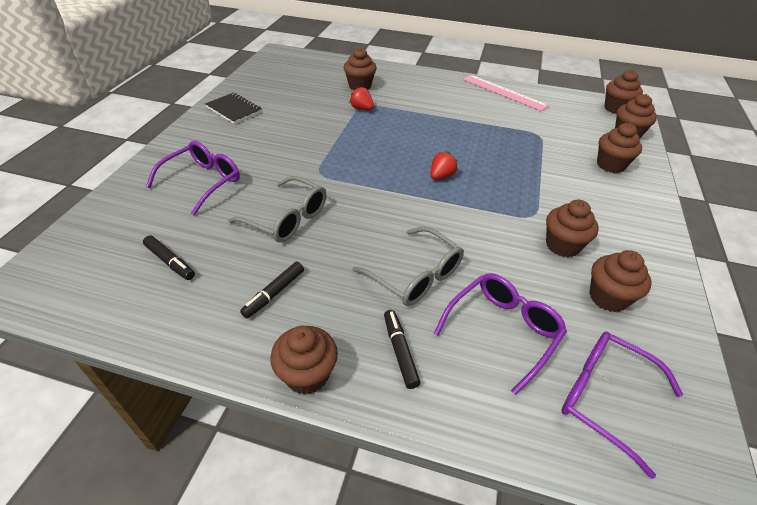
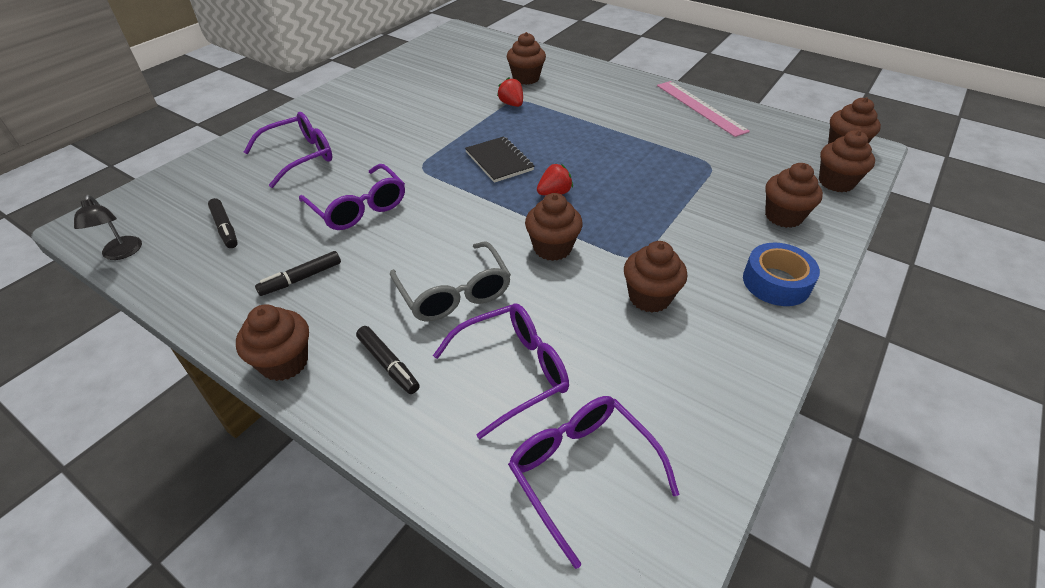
camera: 20 degrees right, 0 degrees up
black notebook [205,93,262,124] -> black notebook moved to [465,136,534,183]
grey glasses [228,176,326,242] -> purple glasses [299,164,405,230]
black marker [384,310,421,389] -> black marker turned 135 degrees clockwise [356,326,420,394]
brown cupcake [589,250,652,312] -> brown cupcake moved to [525,193,583,261]
none -> black lamp [74,195,142,260]
none -> blue tape [743,243,820,306]

